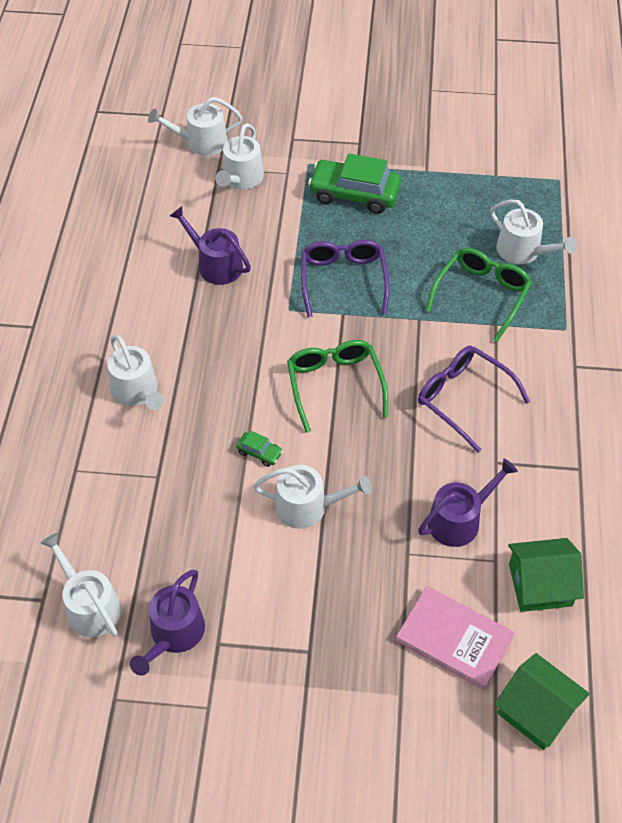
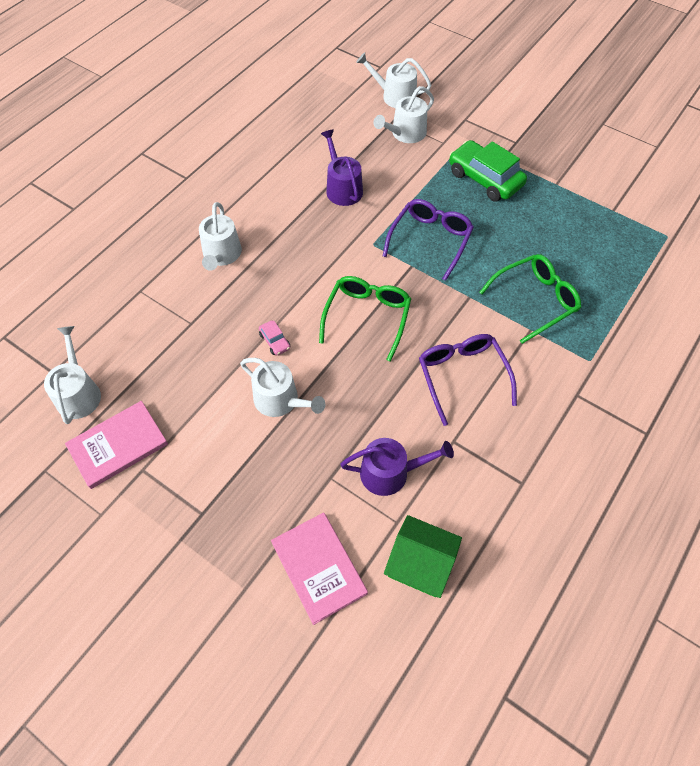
camera: 30 degrees right, 5 degrees up
purple watering can [130,570,205,676] -> pink book [65,401,168,489]
green car [236,431,283,467] -> pink car [259,320,290,355]
white watering can [490,199,577,264] -> none
green house [494,653,590,750] -> none

